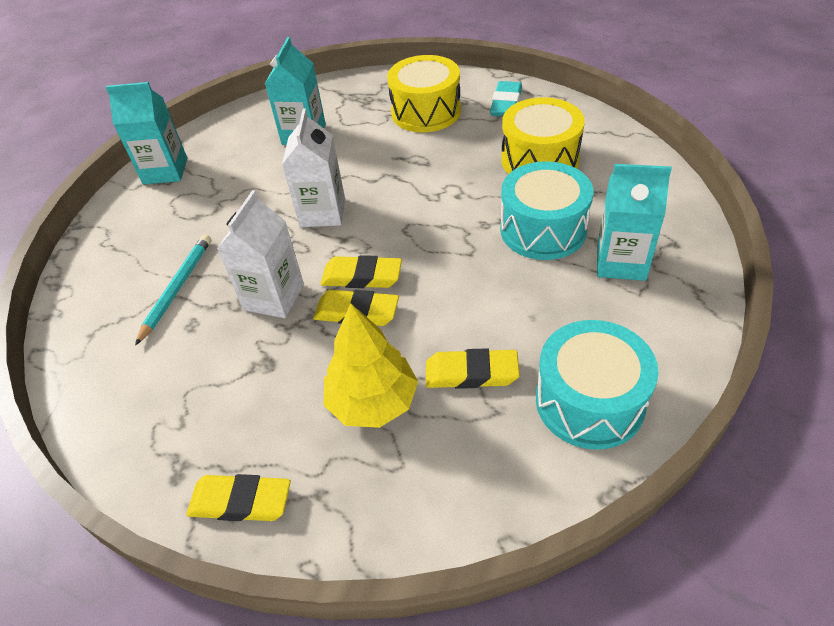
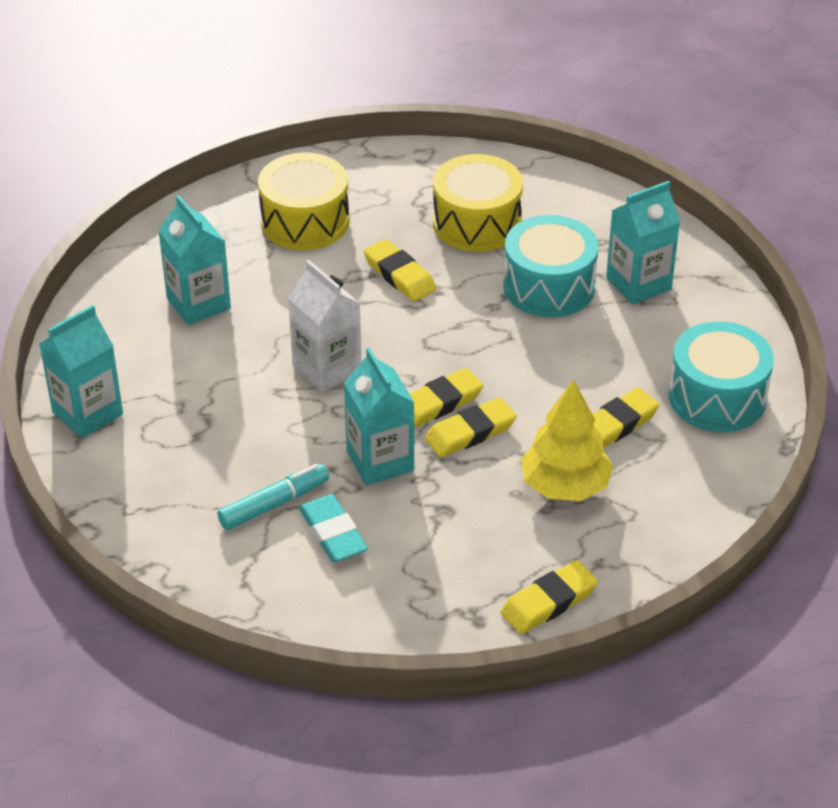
camera: 45 degrees left, 5 degrees down
turquoise pencil [135,234,211,346] -> turquoise marker [217,464,329,530]
white carton [217,190,304,318] -> turquoise carton [344,347,414,485]
turquoise eraser [490,81,522,117] -> turquoise eraser moved to [299,494,368,562]
none -> yellow eraser [364,239,436,302]

